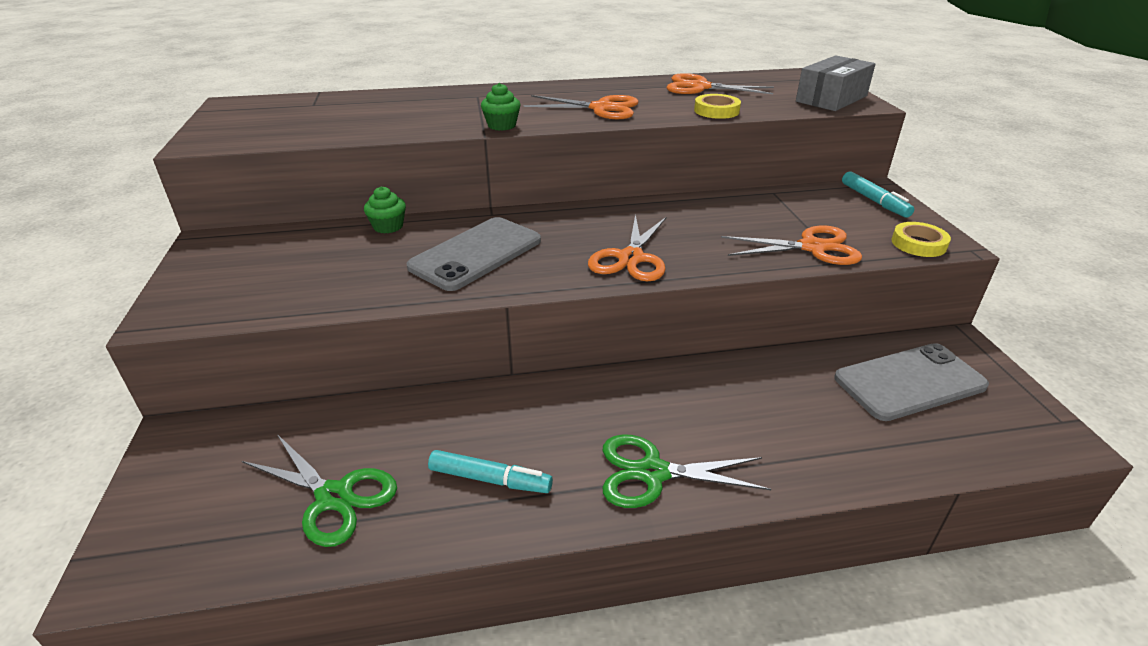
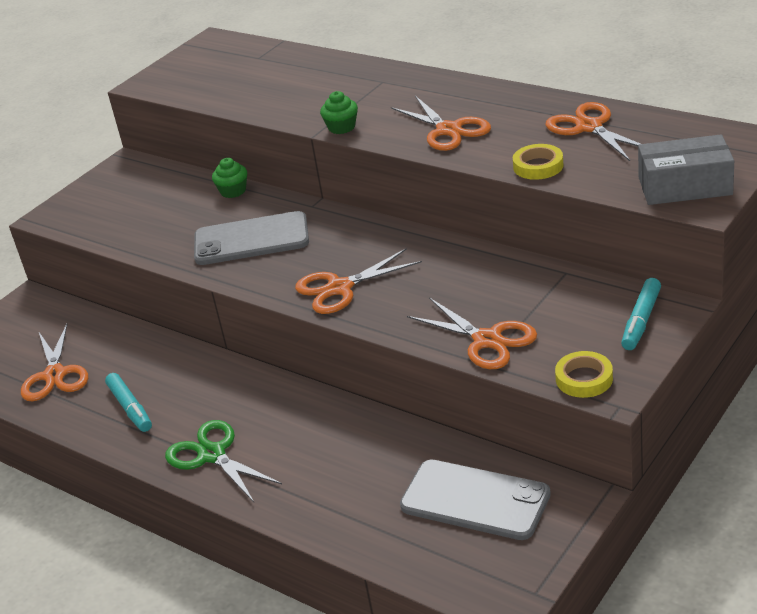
camera: 50 degrees right, 0 degrees up
green scissors [242,434,397,547] -> orange scissors [21,324,88,402]

